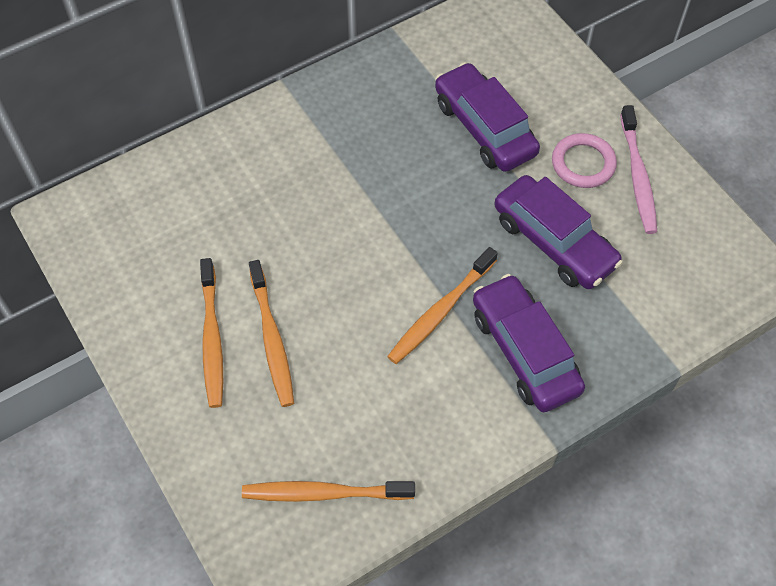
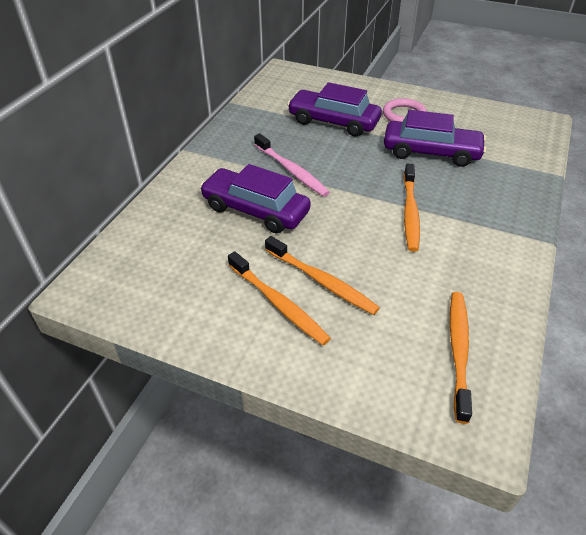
camera: 35 degrees left, 15 degrees down
orange toothbrush [242,481,415,502] -> orange toothbrush turned 135 degrees clockwise [450,292,472,424]
purple car [473,274,585,412] -> purple car moved to [200,164,311,233]
pink toothbrush [620,105,657,234] -> pink toothbrush moved to [254,133,330,197]

